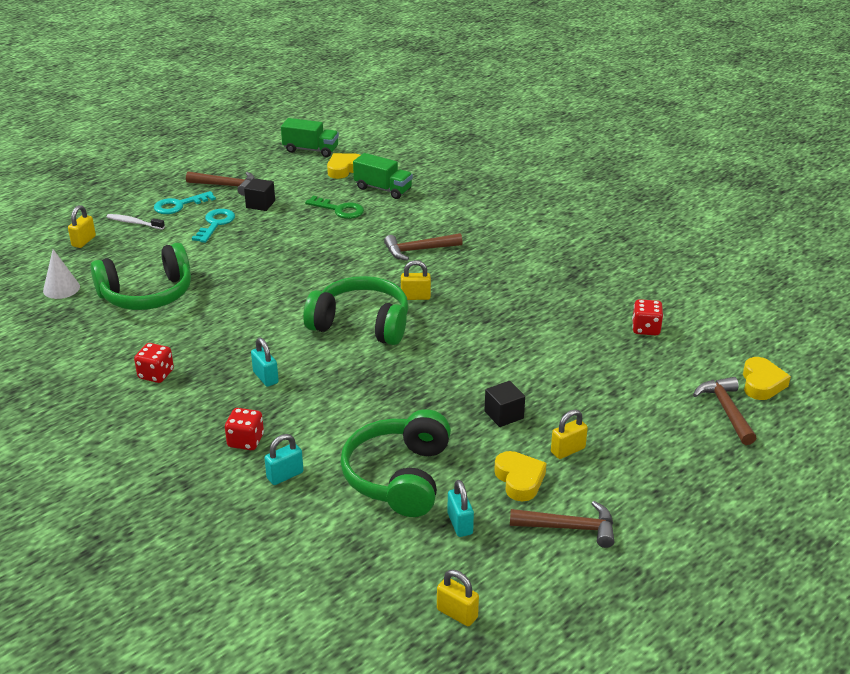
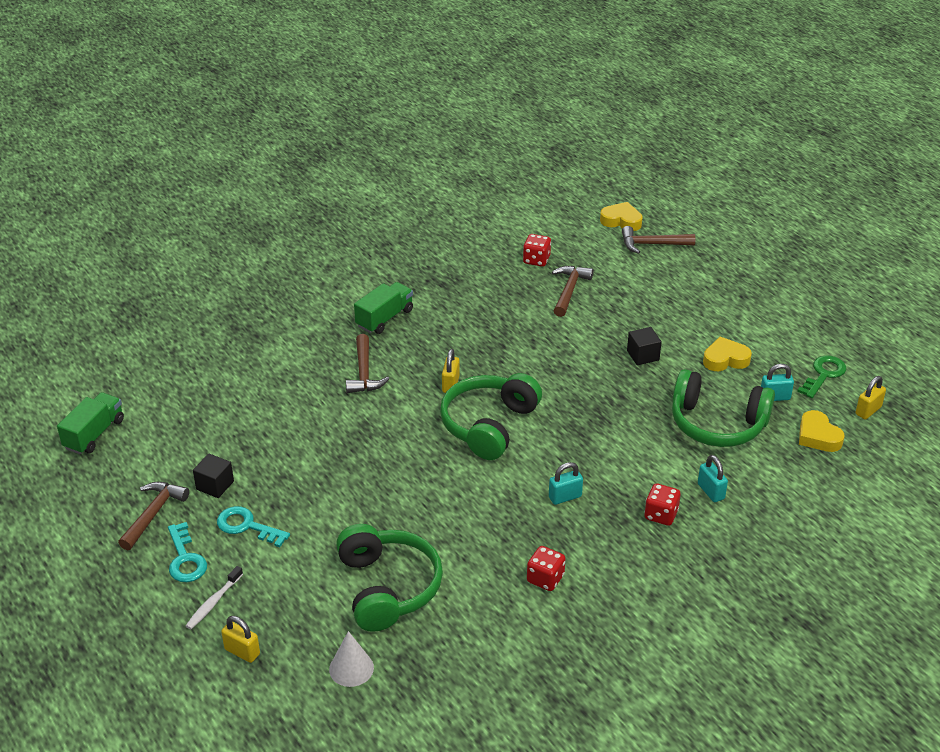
camera: 80 degrees left, 5 degrees up
green key [305,196,364,219] -> green key moved to [797,355,846,398]
yellow heart [327,153,360,179] -> yellow heart moved to [799,410,845,452]
green truck [353,153,413,199] -> green truck moved to [354,282,413,334]
brown hammer [510,501,614,548] -> brown hammer moved to [552,266,593,317]
yellow padlock [551,409,588,459] -> none

